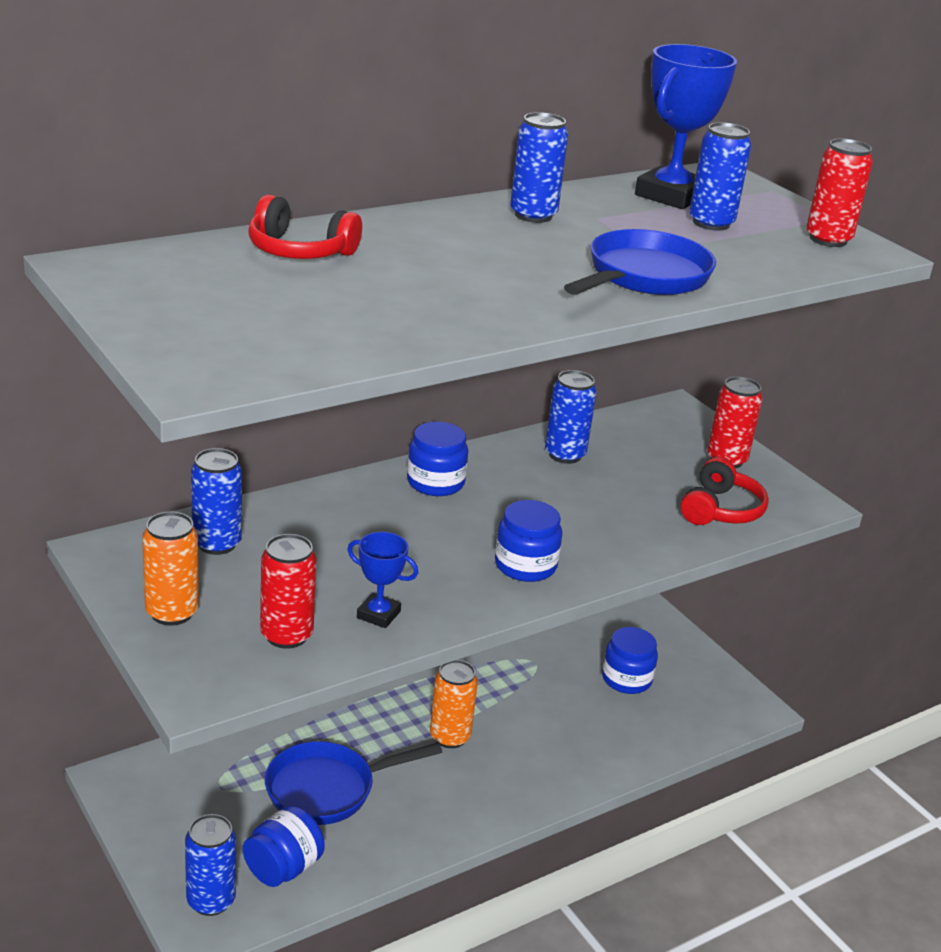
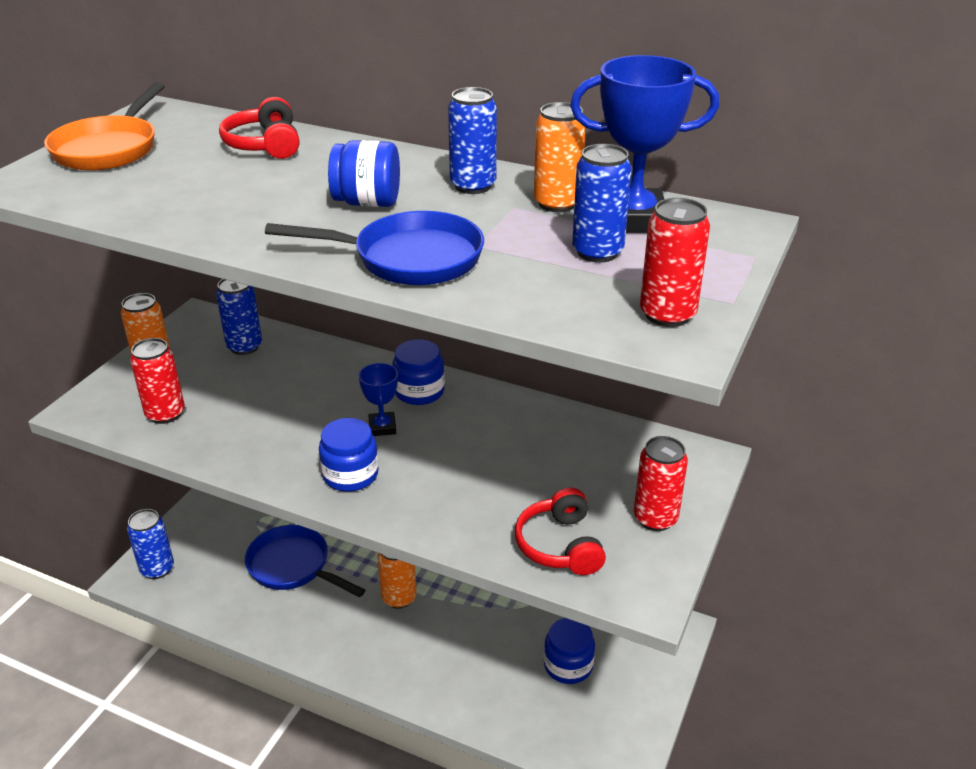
camera: 60 degrees right, 5 degrees up
blue jar [243,805,325,887] -> blue jar moved to [328,140,400,207]
blue trophy [347,532,418,628] -> blue trophy moved to [359,363,398,436]
blue can [545,370,596,464] -> none
red headphones [681,457,769,525] -> red headphones turned 90 degrees clockwise [515,488,606,575]
none -> orange pan [44,82,165,170]
none -> orange can [534,102,586,212]

